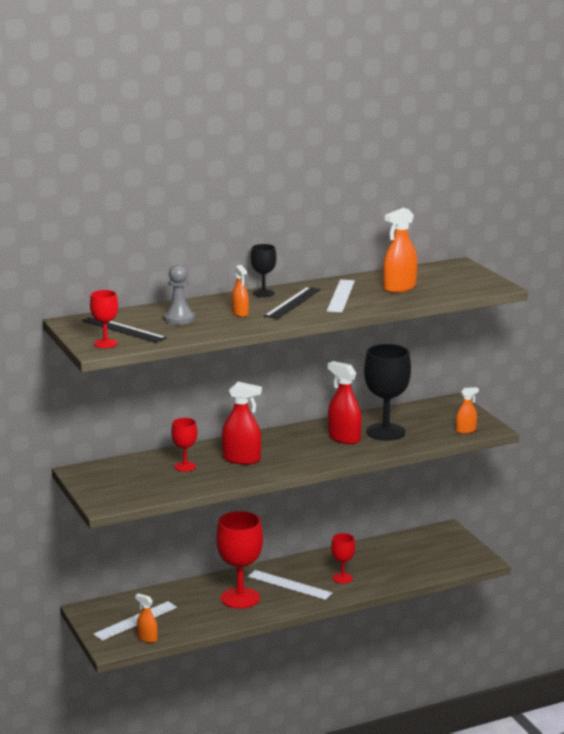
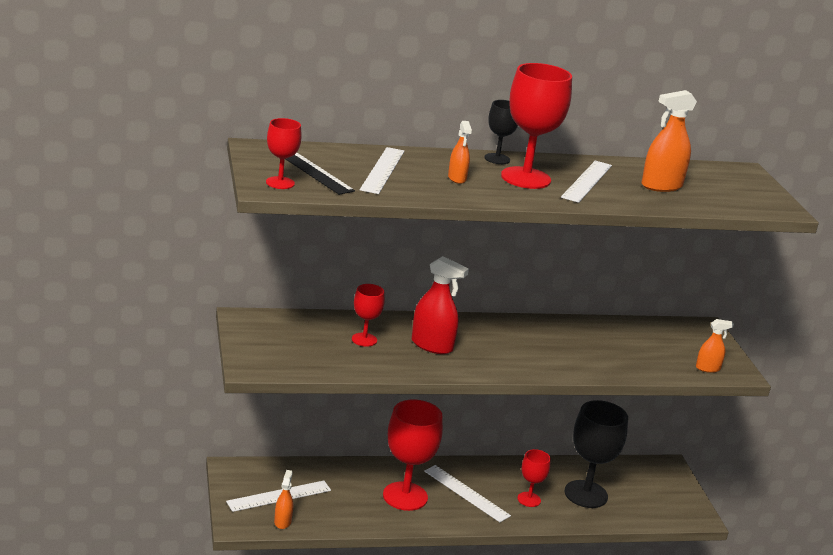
camera: 10 degrees right, 5 degrees up
orange spray bottle [135,593,158,643] -> orange spray bottle turned 45 degrees clockwise [274,470,293,529]
grey pawn [164,264,195,325] -> white ruler [360,147,405,194]
black ruler [264,287,321,319] -> red goblet [501,63,572,189]
red spray bottle [328,361,362,444] -> none
black goblet [364,344,411,441] -> black goblet moved to [564,400,628,508]

